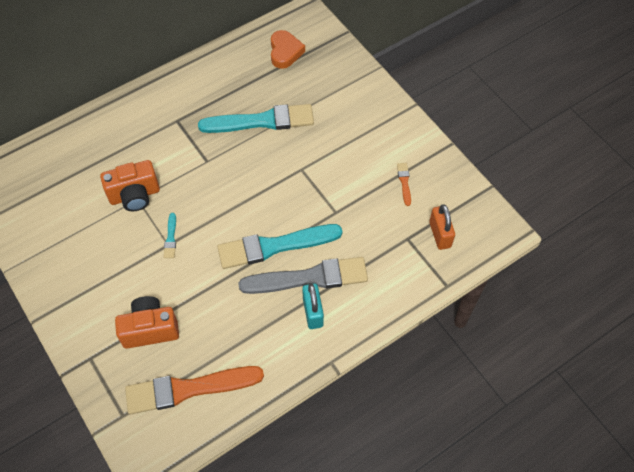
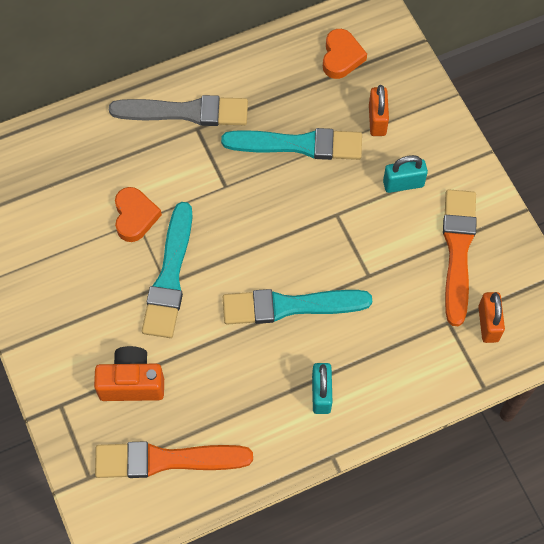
camera: 10 degrees right, 5 degrees up
orange camera [100,160,160,211] -> orange heart [115,187,162,242]
turquoise brush [164,213,176,258] -> turquoise brush [142,202,193,338], size x2.42
grey brush [238,257,368,294] -> grey brush moved to [109,95,248,126]
orange brush [397,163,411,206] -> orange brush [443,189,477,326], size x2.42
none -> orange padlock [369,85,389,136]
none -> turquoise padlock [383,155,428,193]

